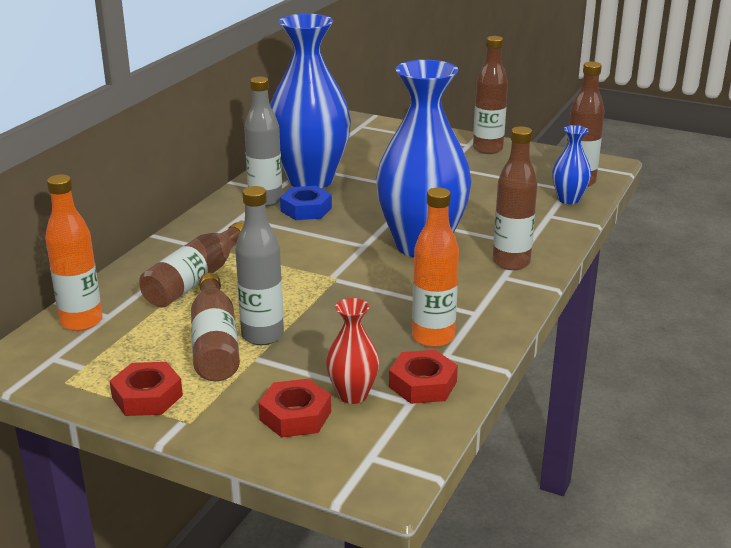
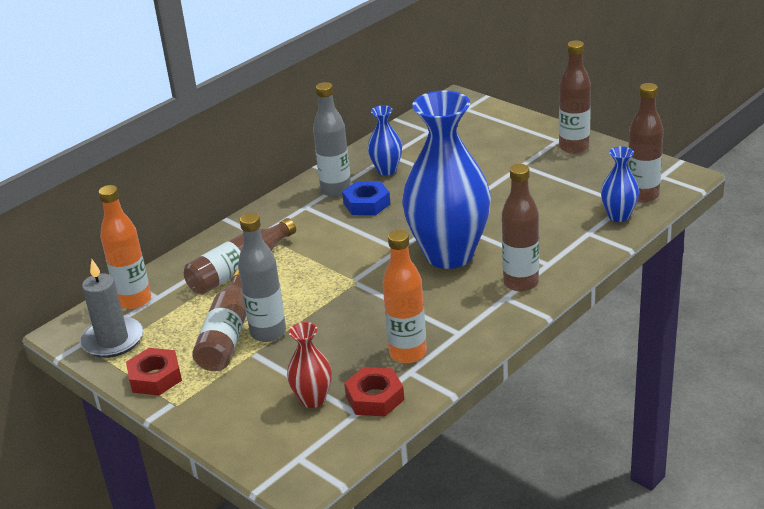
camera: 20 degrees right, 5 degrees up
red nut [259,379,331,438] -> none
blue vase [270,14,351,188] -> blue vase [368,105,402,175], size x0.45
none -> grey candle [80,259,143,358]

